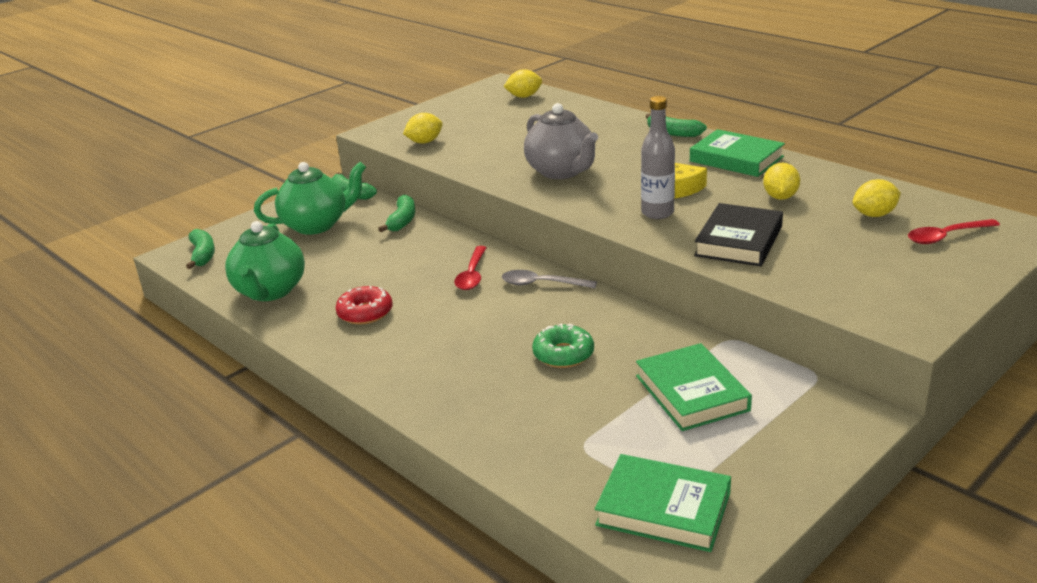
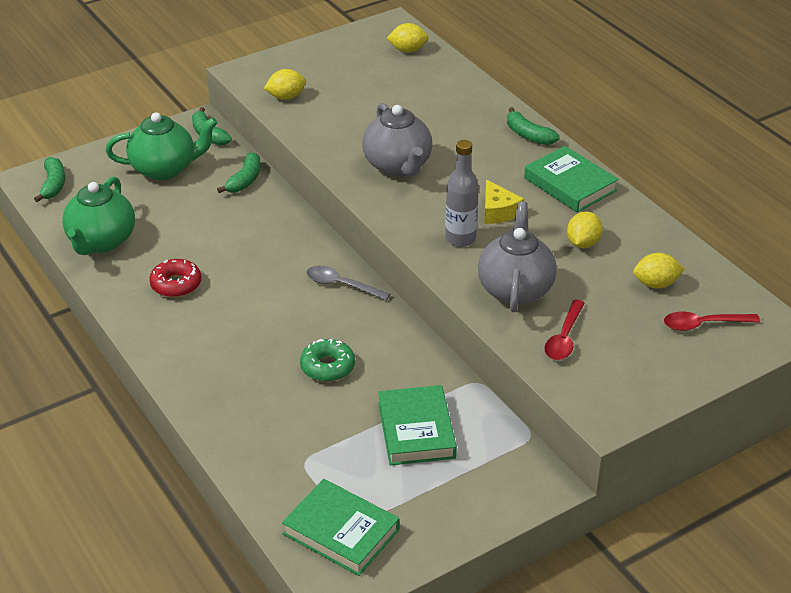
camera: 10 degrees right, 10 degrees up
red spoon [454,246,487,290] -> red spoon moved to [545,300,585,360]
black book [694,203,783,266] -> grey teapot [478,202,557,312]

